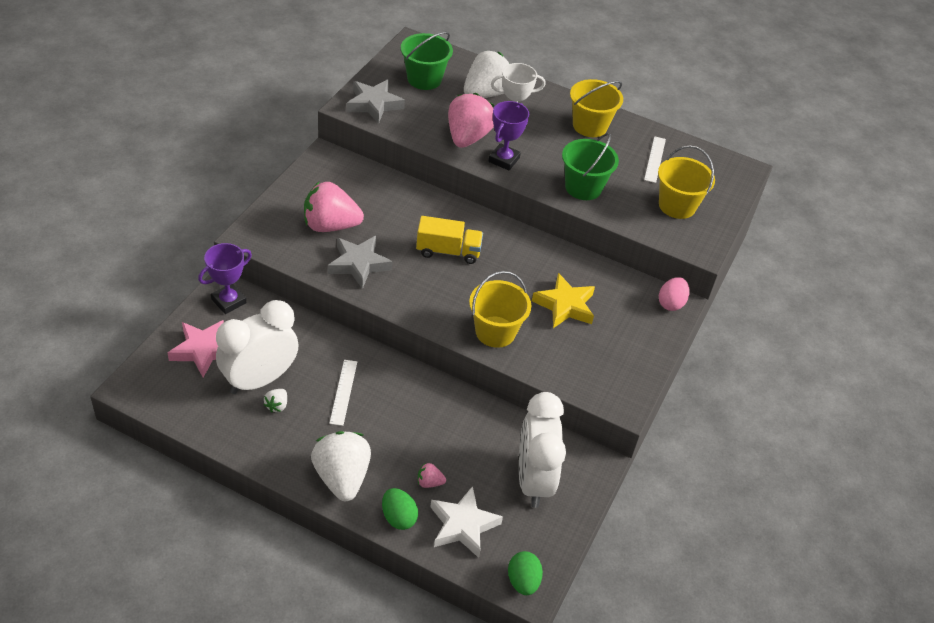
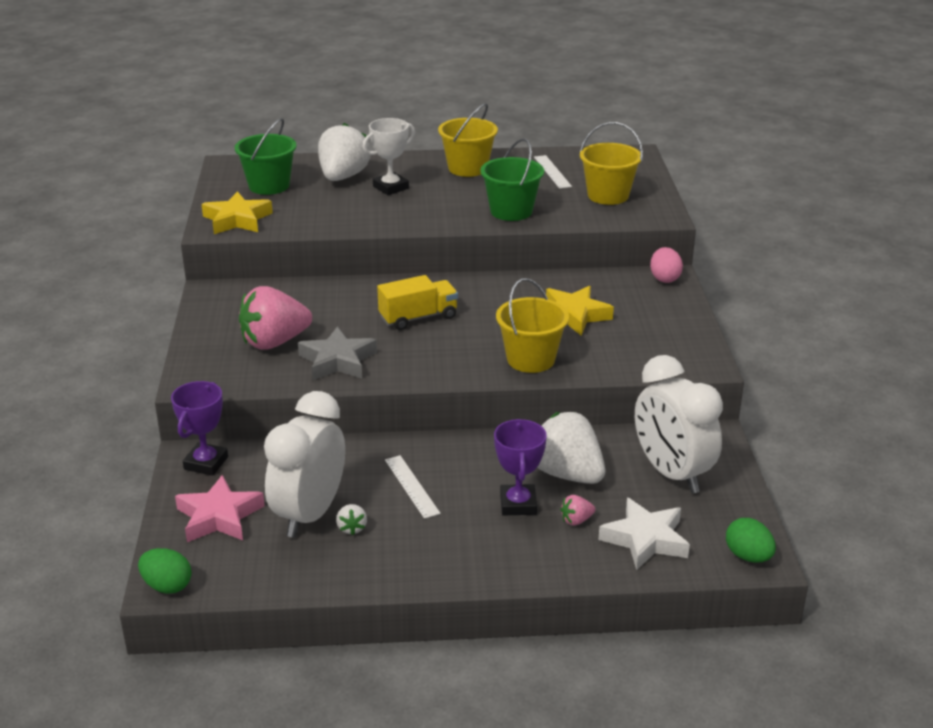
camera: 25 degrees left, 15 degrees down
white strawberry [311,431,371,501] -> white strawberry moved to [537,412,605,484]
grey star [347,80,405,124] -> yellow star [201,191,273,234]
green egg [382,488,418,530] -> green egg moved to [138,548,192,594]
pink strawberry [448,93,495,148] -> none
purple trophy [488,101,529,170] -> purple trophy moved to [494,419,547,515]

